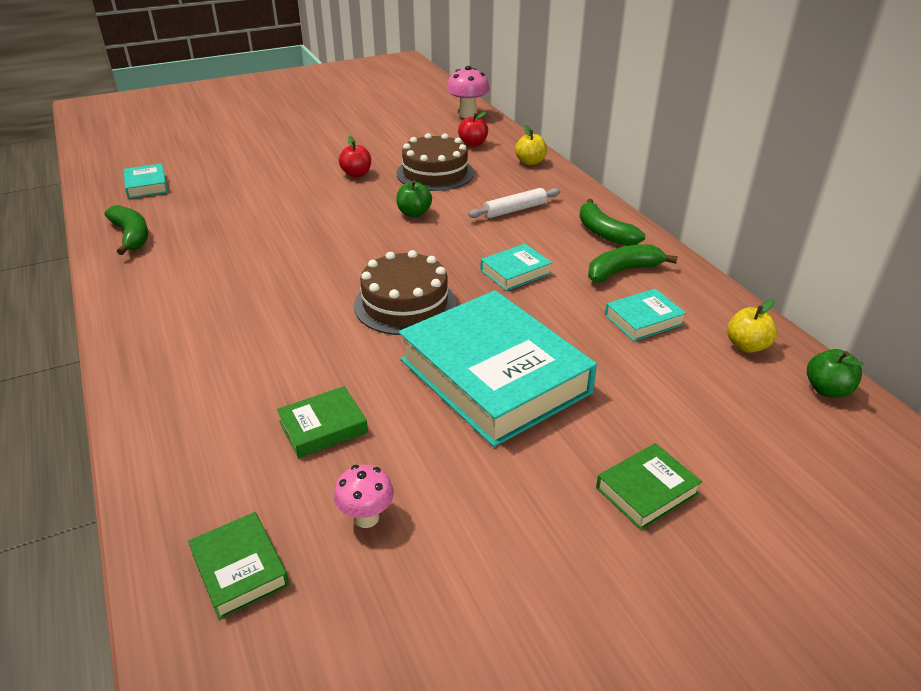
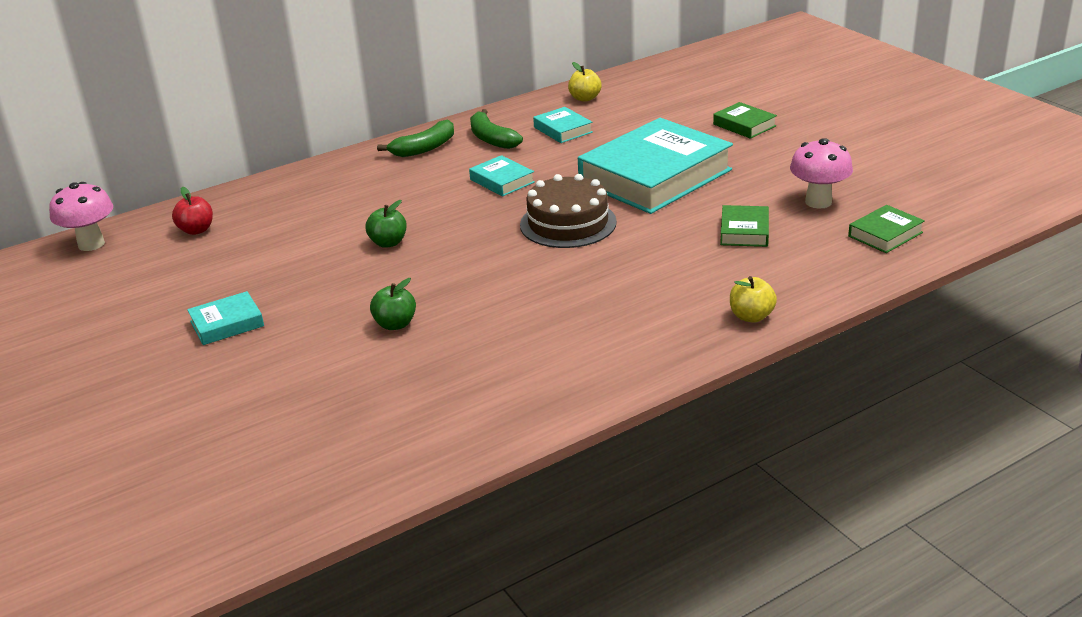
camera: 95 degrees left, 5 degrees down
green banana [104,205,148,255] -> none
turquoise book [124,163,168,199] -> turquoise book moved to [187,291,264,345]
green book [277,386,368,458] -> green book turned 45 degrees clockwise [720,205,769,247]
pink mushroom [334,465,394,528] -> pink mushroom [790,138,853,209], size x1.55
red apple [339,136,371,177] -> none
brown cake [397,133,474,191] -> none
white rolling pin [468,188,561,218] -> none
yellow apple [515,125,547,165] -> yellow apple moved to [730,276,777,323]
green apple [807,349,863,398] -> green apple moved to [370,278,416,330]

